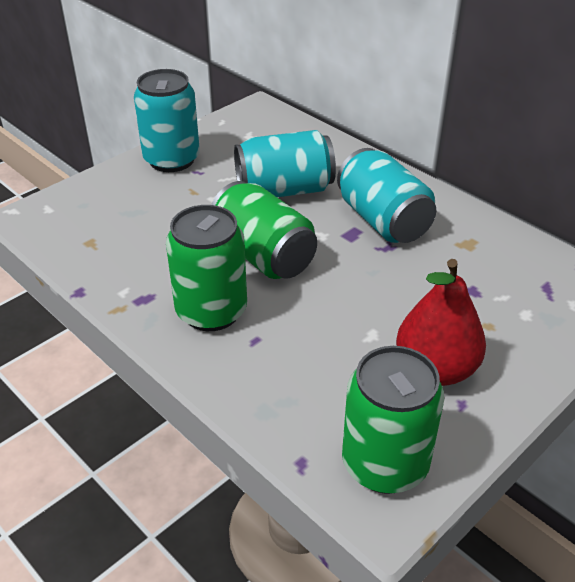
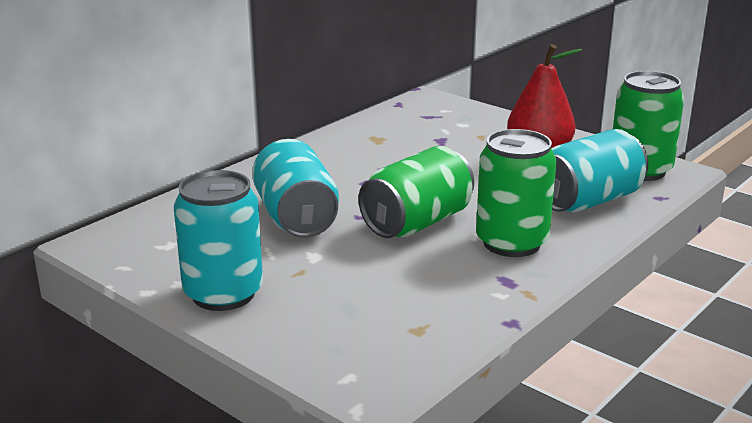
camera: 95 degrees left, 15 degrees down
turquoise can [337,148,436,243] -> turquoise can moved to [552,129,648,213]

